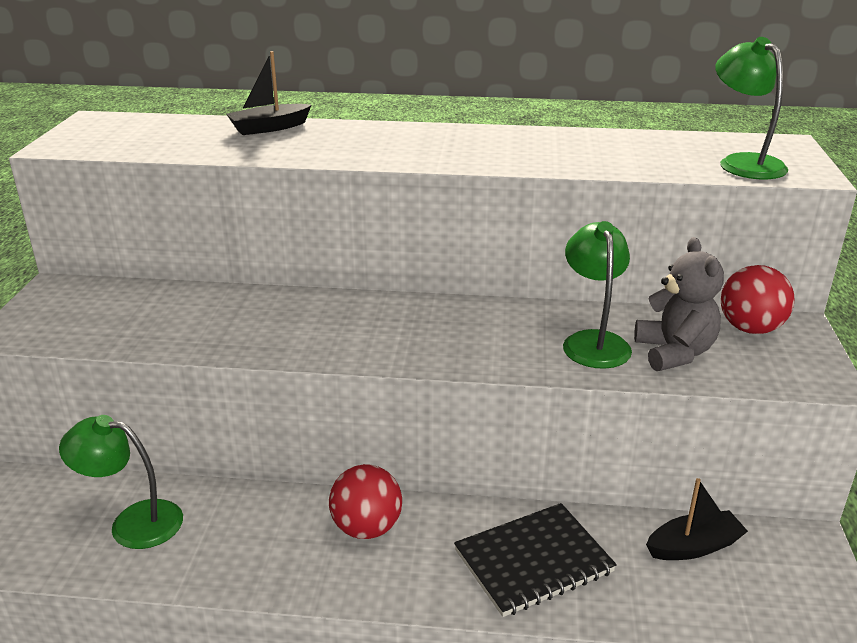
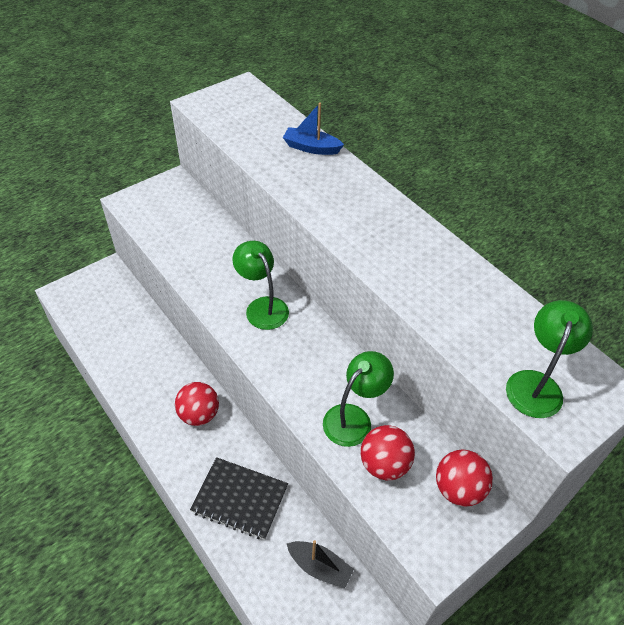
camera: 45 degrees right, 20 degrees up
green lamp [59,415,183,549] -> green lamp moved to [232,241,289,330]
black boat [226,51,311,135] -> blue boat [283,103,344,155]
grey teddy bear [634,237,724,371] -> red ball [361,425,415,480]

